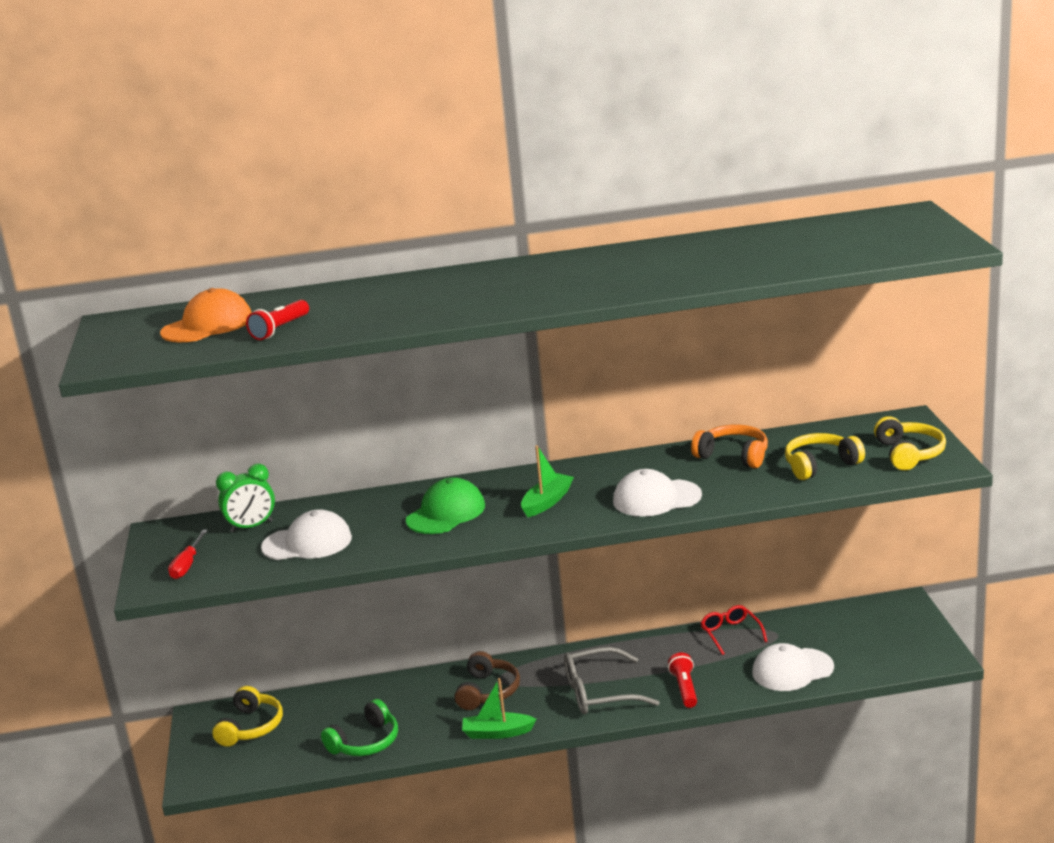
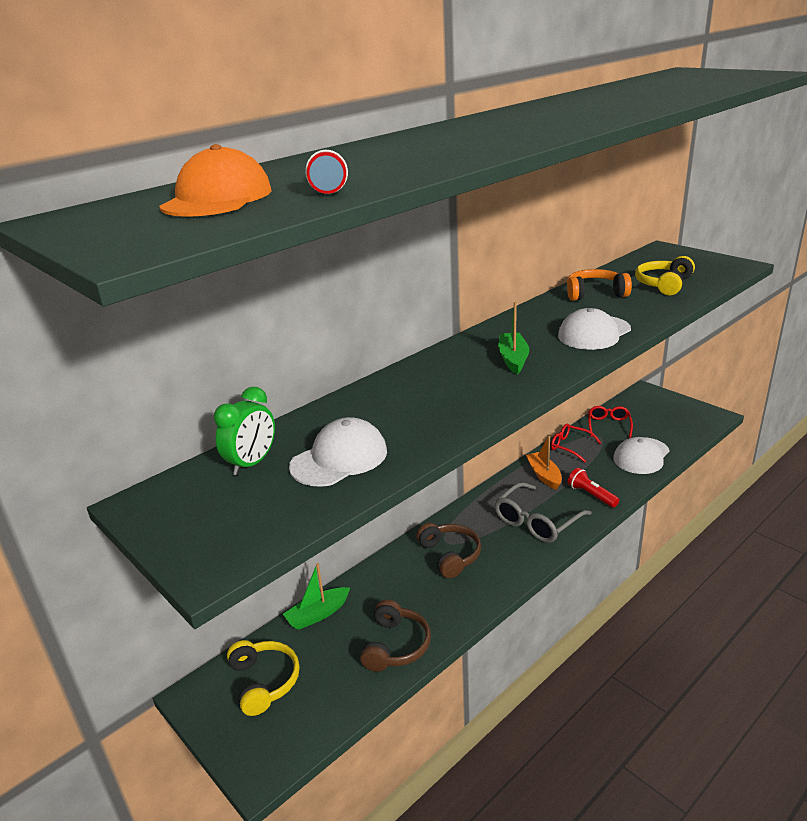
camera: 35 degrees left, 5 degrees up
red screwdriver [168,530,208,579] -> none
green headphones [321,699,398,756] -> brown headphones [360,599,431,672]
green cap [406,477,485,534] -> none
green boat [462,678,537,739] -> green boat moved to [283,563,350,630]
yellow headphones [874,416,946,470] -> none
none -> orange boat [526,436,562,490]
none -> red glasses [588,406,633,438]

